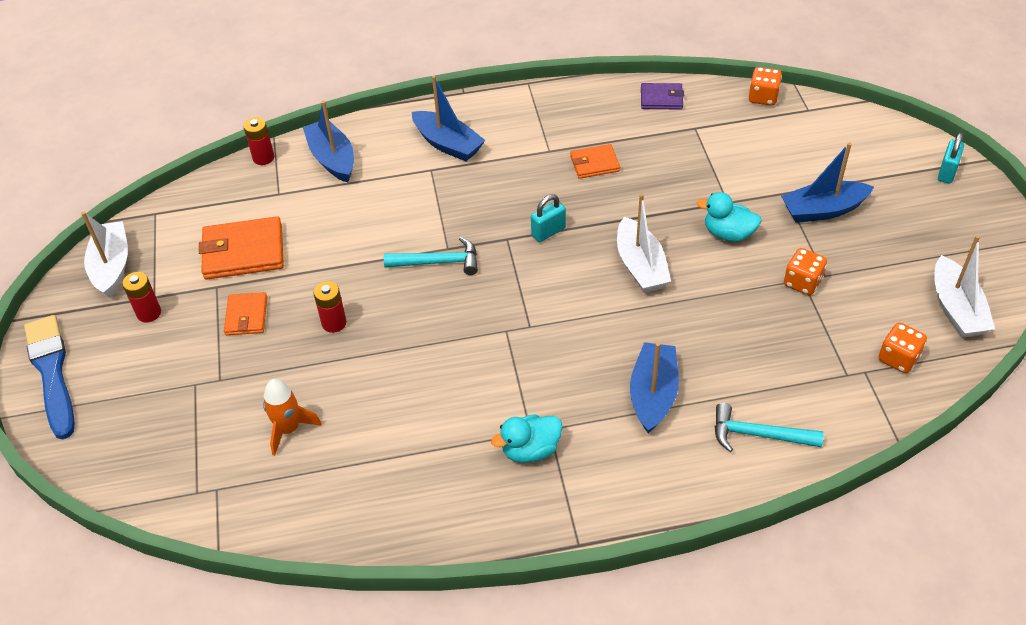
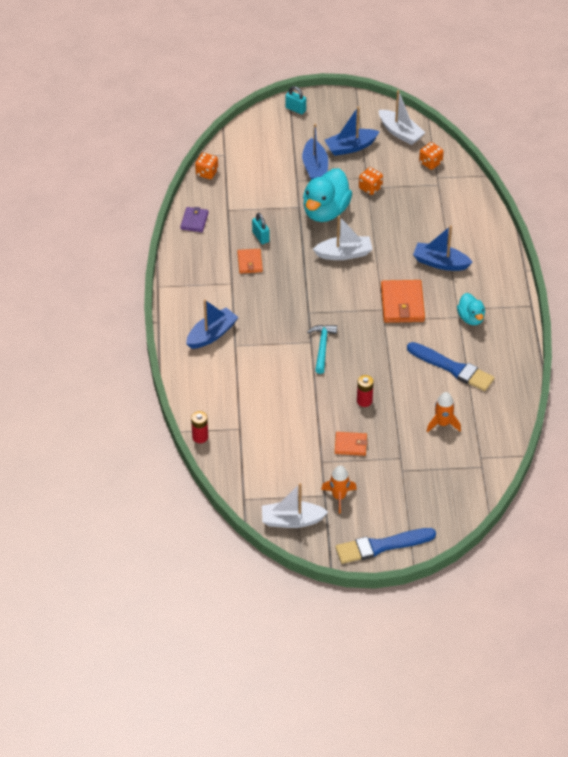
camera: 85 degrees left, 0 degrees up
red battery [122,272,161,322] -> orange rocket [321,466,357,514]
orange wallet [199,216,284,280] -> orange wallet moved to [381,280,425,323]
blue boat [303,101,354,182] -> blue boat moved to [325,106,380,156]
turquoise padlock [531,194,566,242] -> turquoise padlock moved to [252,213,270,244]
turquoise duck [697,192,762,242] -> turquoise duck [303,168,352,222], size x1.80
turquoise hammer [715,403,824,452] -> none
white boat [934,235,995,338] -> white boat turned 45 degrees clockwise [379,90,425,145]
none -> blue brush [407,342,495,391]

